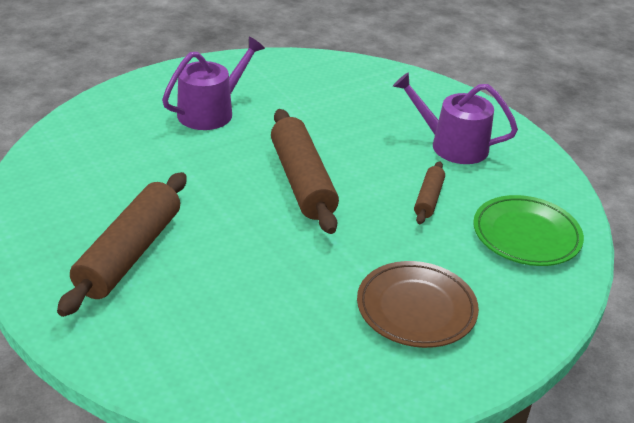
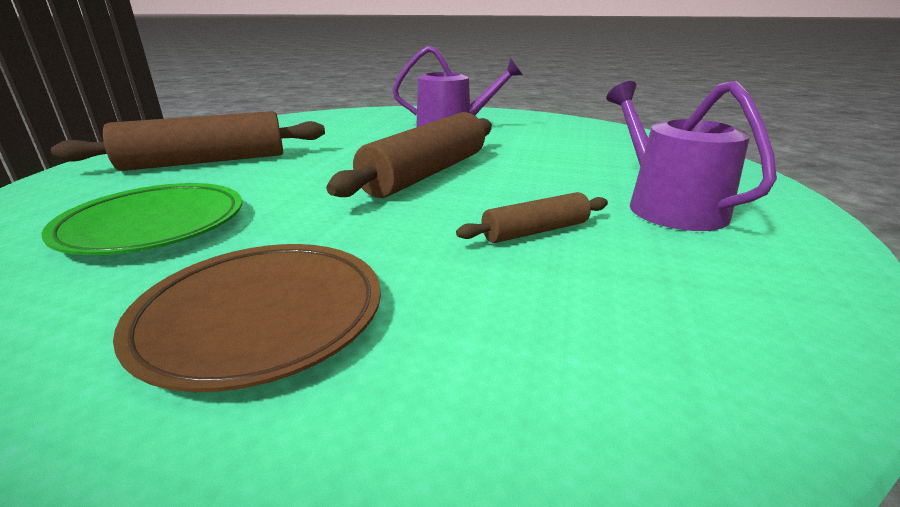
camera: 50 degrees right, 10 degrees down
green plate [473,195,584,266] -> green plate moved to [42,183,242,255]

